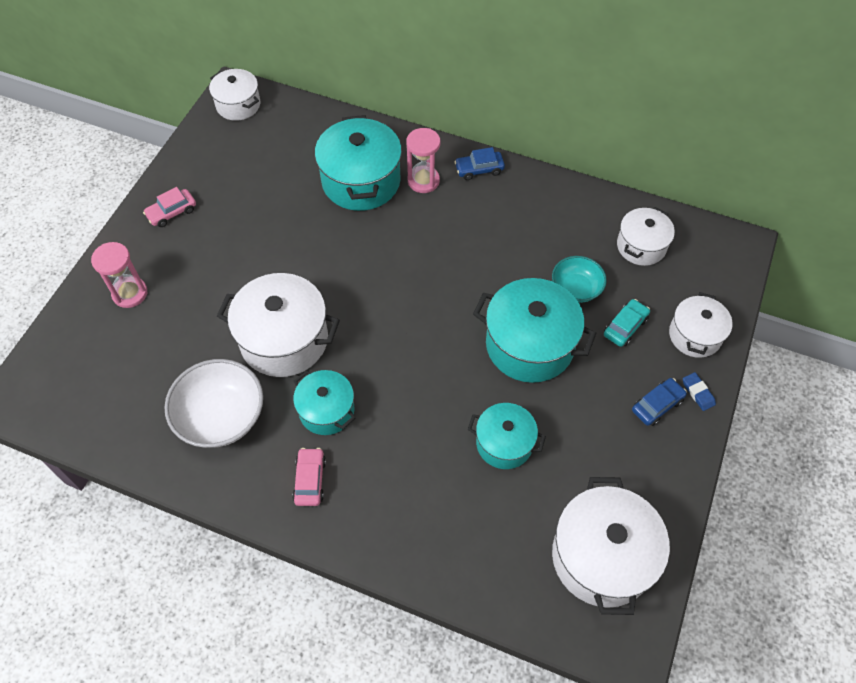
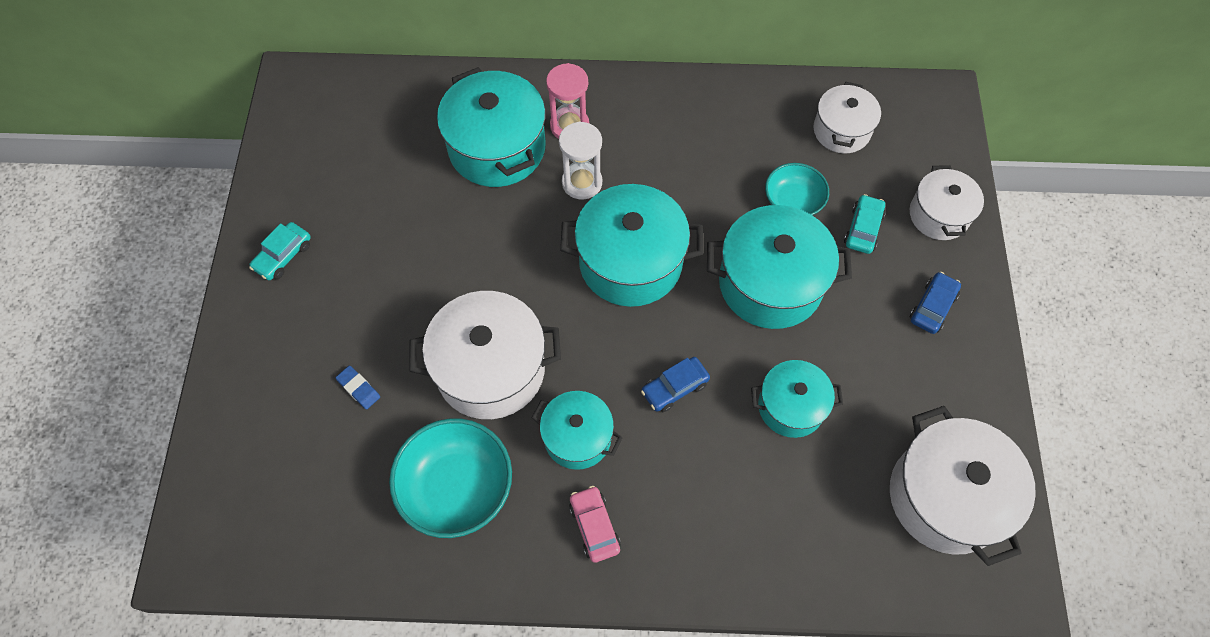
camera: 20 degrees left, 5 degrees up
pink hourglass [91,242,147,308] -> none
pink car [143,187,196,227] -> turquoise car [249,222,311,280]
white bowl [164,359,263,448] -> turquoise bowl [389,418,512,538]
white pot [209,69,260,121] -> none
blue car [454,147,505,180] -> blue car moved to [641,357,710,412]
blue eraser [683,372,716,411] -> blue eraser moved to [336,366,380,409]
none -> white hourglass [559,121,602,200]
none -> turquoise pot [560,184,703,307]

